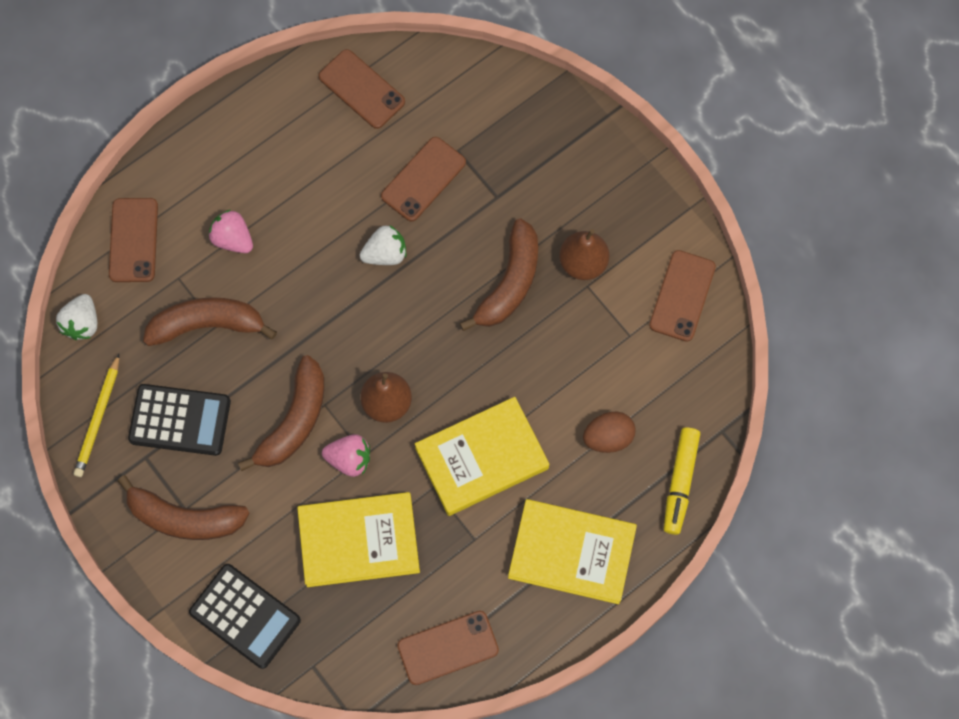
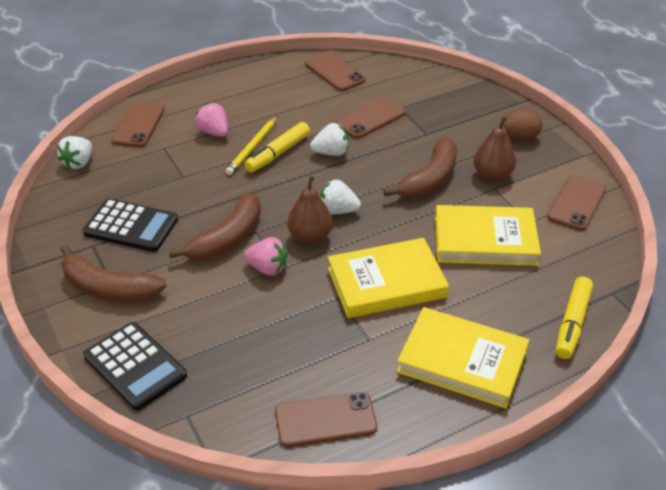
camera: 10 degrees right, 30 degrees down
yellow pencil [74,354,119,477] -> yellow pencil moved to [226,116,278,175]
brown banana [143,297,277,346] -> none
yellow book [297,492,420,587] -> yellow book moved to [435,205,541,266]
brown egg [583,412,636,453] -> brown egg moved to [502,109,542,141]
none -> yellow marker [244,122,310,172]
none -> white strawberry [320,180,361,214]

